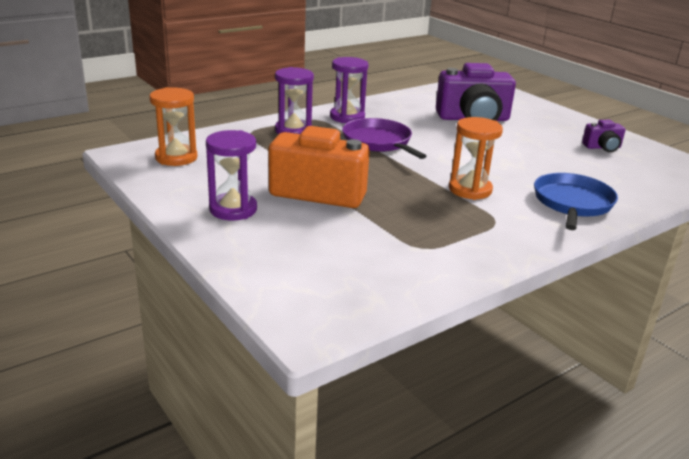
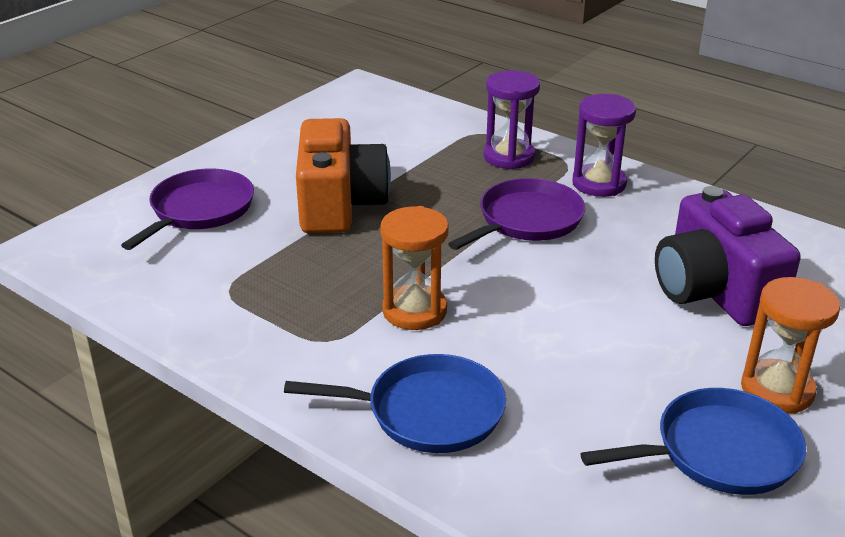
camera: 75 degrees right, 5 degrees up
orange hourglass [149,87,197,166] -> orange hourglass moved to [741,277,840,414]
purple hourglass [206,130,257,220] -> none
purple camera [582,120,625,152] -> blue pan [581,388,806,495]
none -> purple pan [121,168,254,250]

